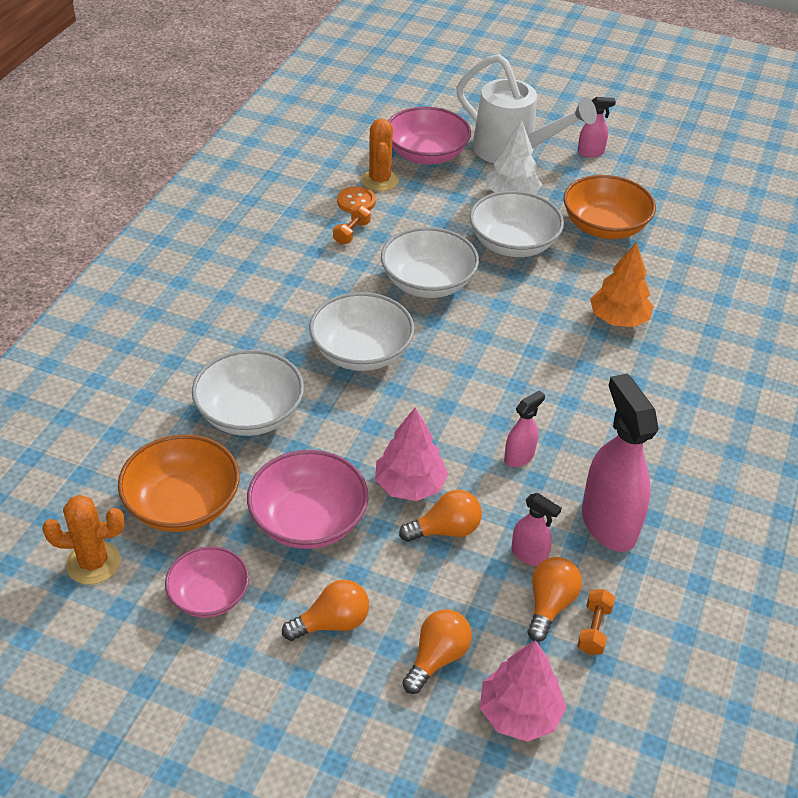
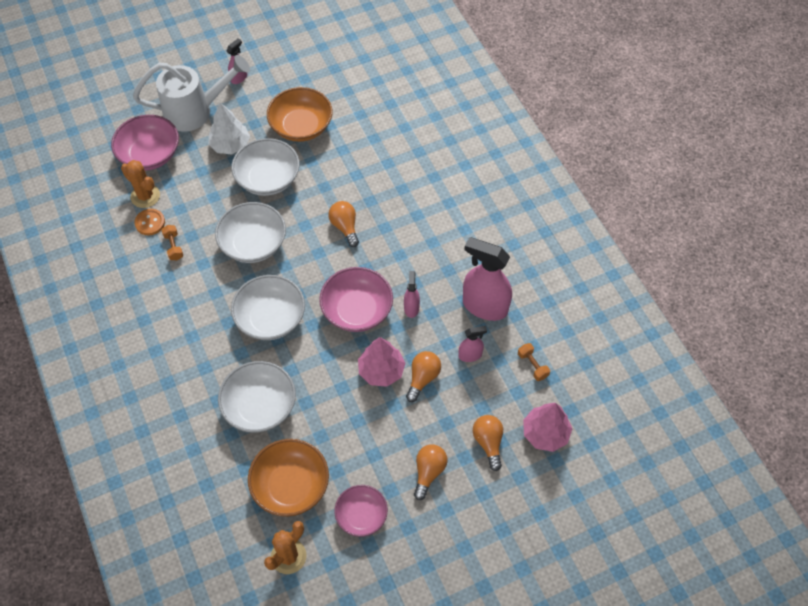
camera: 45 degrees left, 15 degrees up
pink bowl [247,450,369,549] -> pink bowl moved to [319,267,393,332]
orange light bulb [527,557,582,642] -> orange light bulb moved to [328,201,359,247]
orange tree [590,242,653,327] -> none

